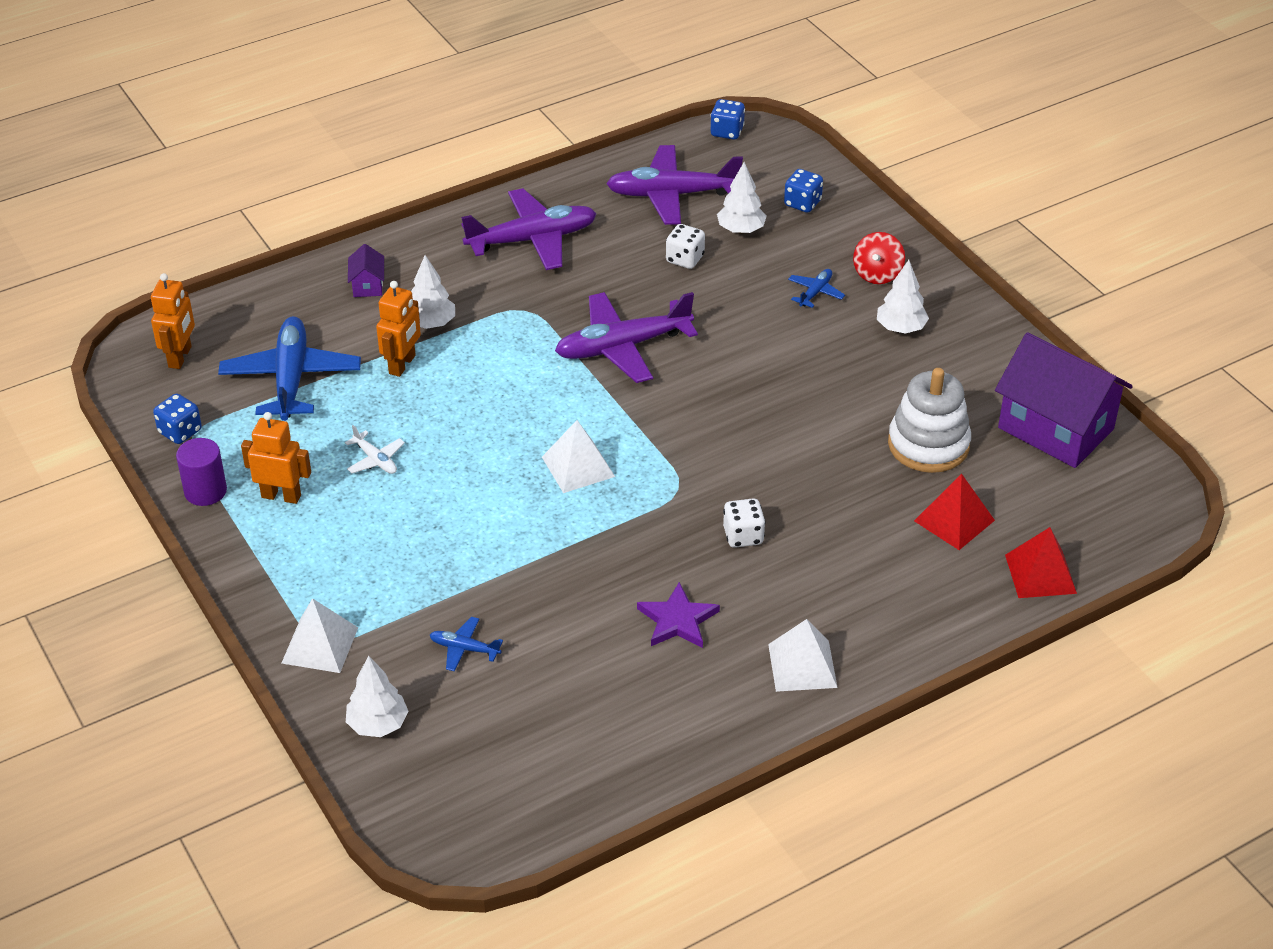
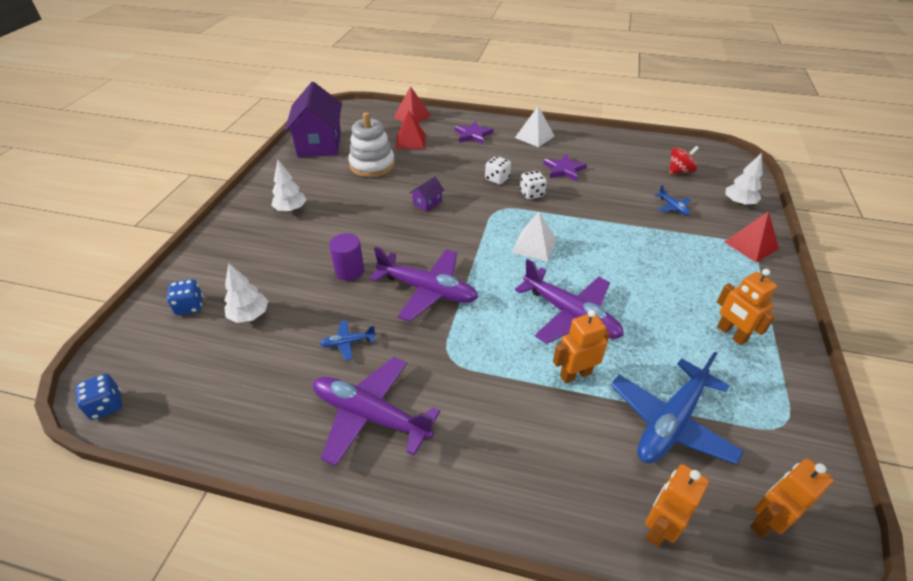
camera: 135 degrees left, 0 degrees up
blue dice [153,393,202,444] -> none
purple cylinder [176,438,227,506] -> purple cylinder moved to [329,233,364,281]
white pyramid [281,598,358,673] -> red pyramid [724,211,779,262]
white plane [345,425,405,474] -> none
purple house [348,244,384,297] -> purple house moved to [410,177,444,212]
white tree [411,255,455,329] -> none
purple plane [606,145,743,225] -> purple plane moved to [515,259,624,344]
white dice [666,224,705,269] -> white dice moved to [520,171,547,199]
blue plane [788,269,845,308] -> blue plane moved to [320,320,376,361]
red spinning top [853,232,905,284] -> red spinning top moved to [669,146,699,174]
none -> purple star [455,121,493,144]
none -> orange robot [645,464,709,547]

